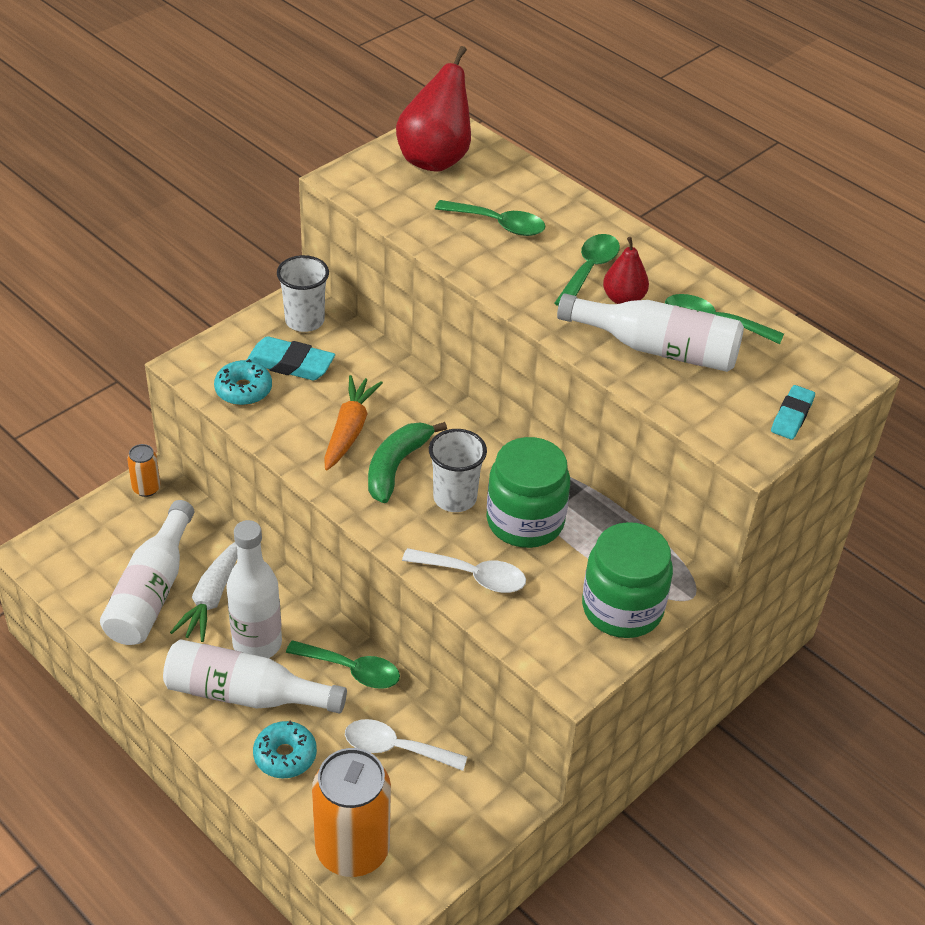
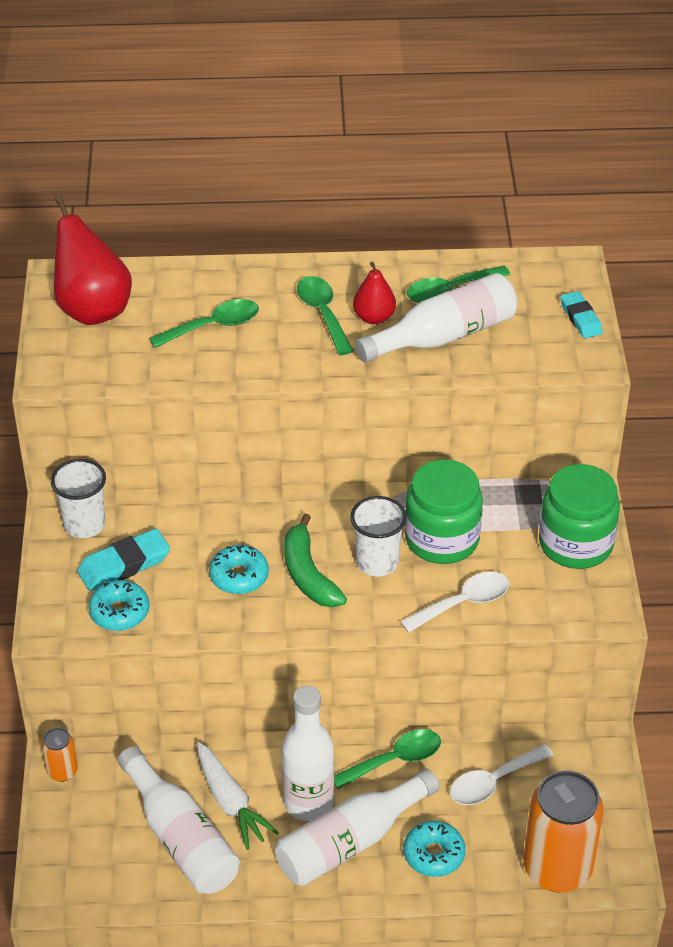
camera: 45 degrees left, 0 degrees up
orange carrot [324,375,383,470] -> turquoise donut [209,545,269,594]

